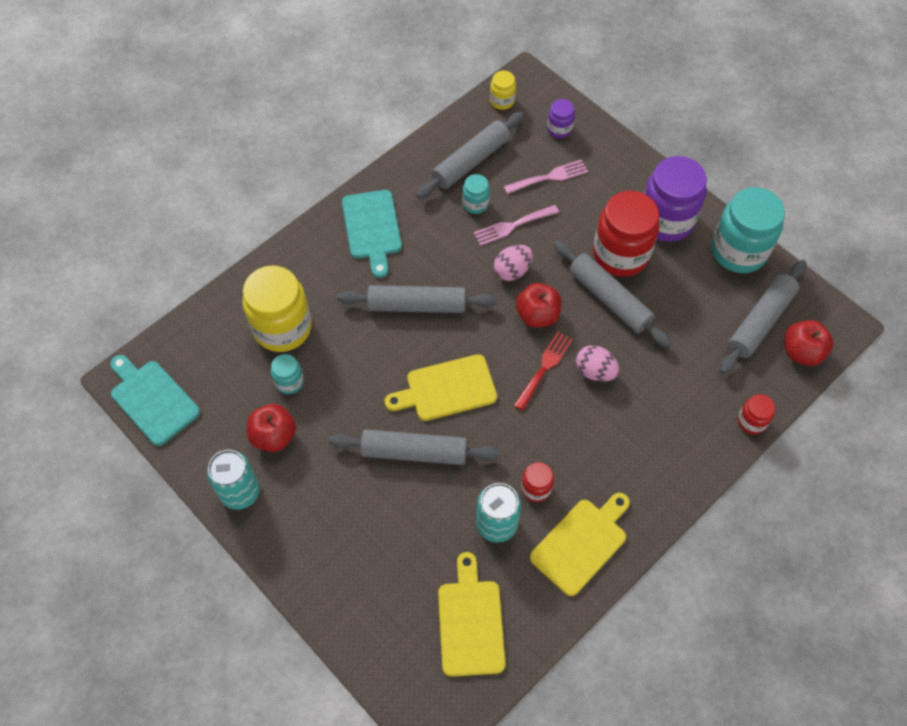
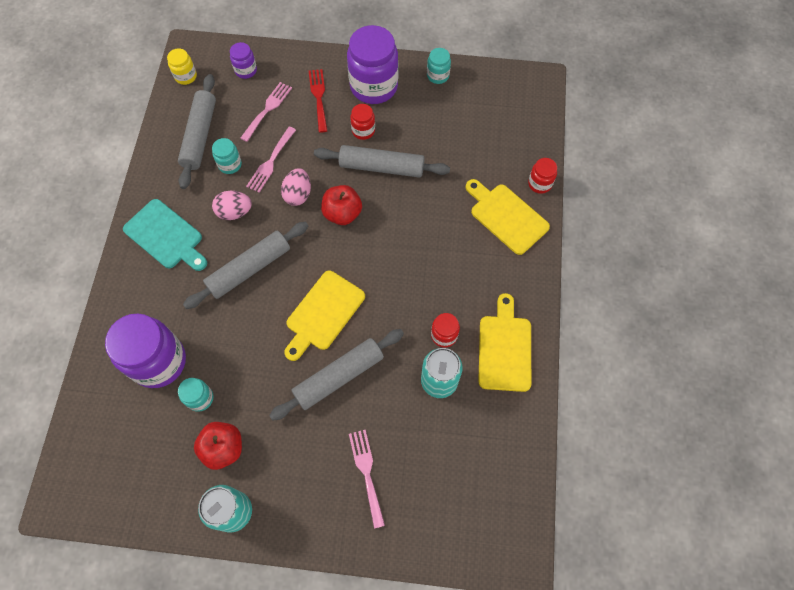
camera: 40 degrees left, 5 degrees up
turquoise cutting board [110,355,200,446] -> none
yellow jar [242,265,312,352] -> purple jar [105,313,186,388]
yellow cutting board [438,552,506,677] -> yellow cutting board moved to [466,179,550,255]
red fork [514,332,573,411] -> red fork moved to [309,69,327,133]
pink egg [576,345,619,382] -> pink egg moved to [212,191,252,220]
red jar [593,191,659,277] -> red jar [350,104,375,140], size x0.48
turquoise jar [712,187,785,273] -> turquoise jar [427,48,451,84], size x0.48
grey rolling pin [720,260,806,374] -> none
red apple [785,320,834,366] -> none
none -> pink fork [349,430,385,529]

